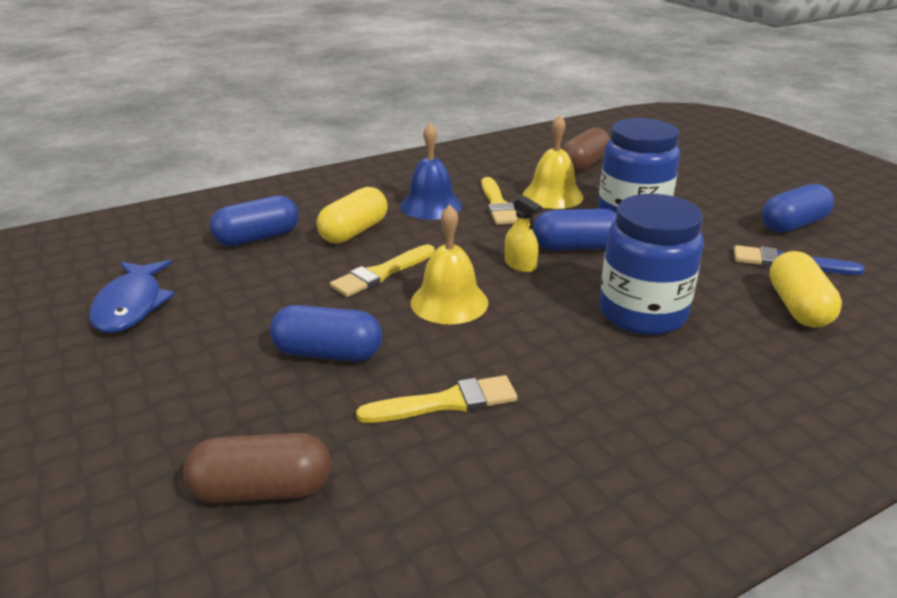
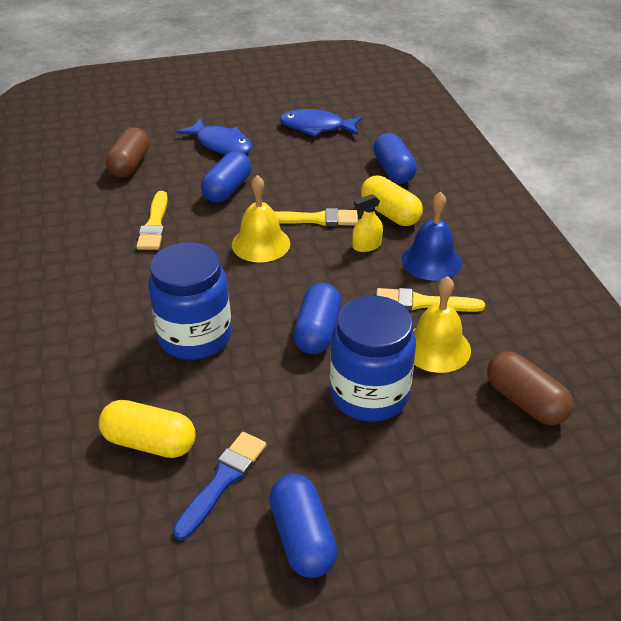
camera: 105 degrees right, 10 degrees up
yellow brush [330,244,435,297] -> yellow brush turned 120 degrees clockwise [275,208,358,226]
yellow spray bottle [505,196,542,272] -> yellow spray bottle moved to [352,194,383,252]
none -> blue fish [176,118,252,155]

